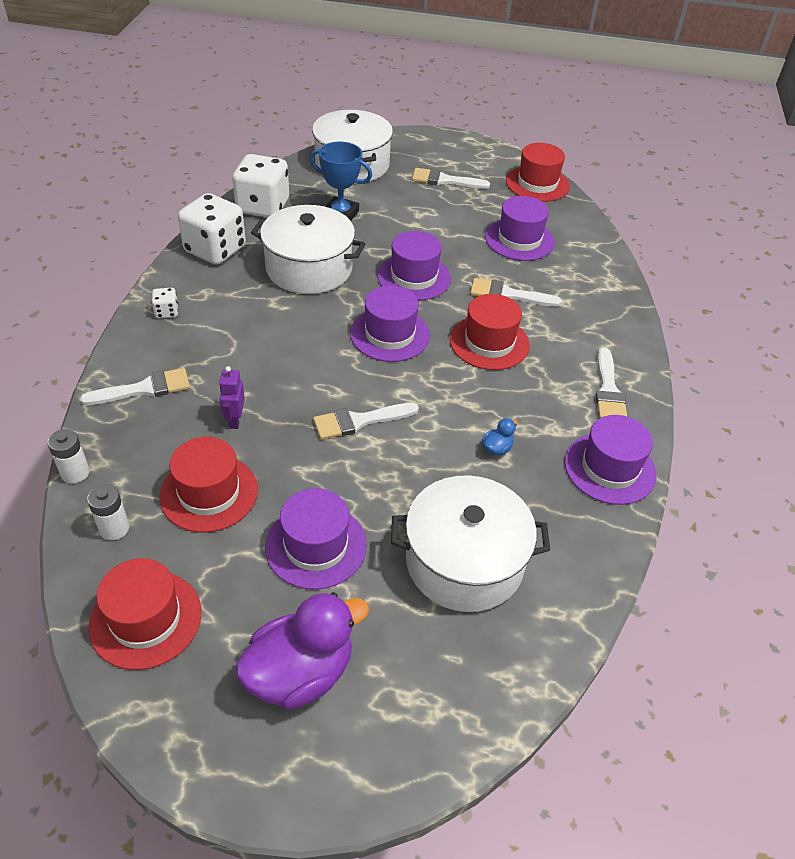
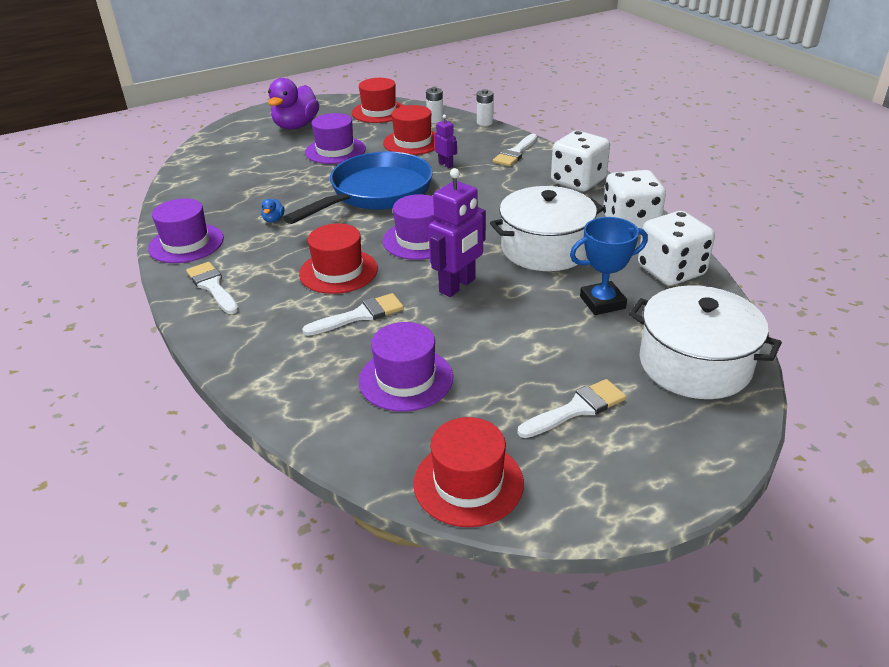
camera: 145 degrees right, 10 degrees down
white dice [152,288,178,318] -> white dice [551,131,610,191], size x2.30
white brush [313,403,419,439] -> blue pan [283,152,433,224]
purple hat [377,231,451,301] -> purple robot [428,168,486,297]
white pot [391,475,550,612] -> none

